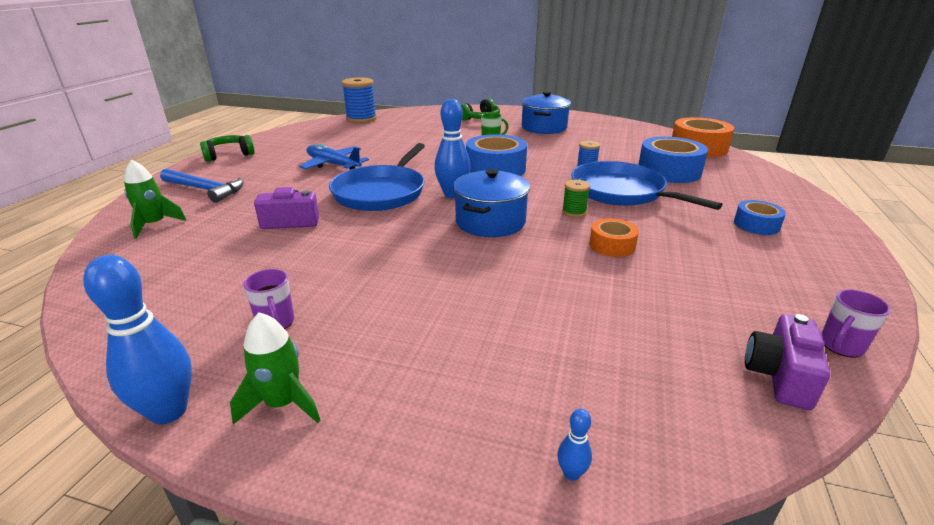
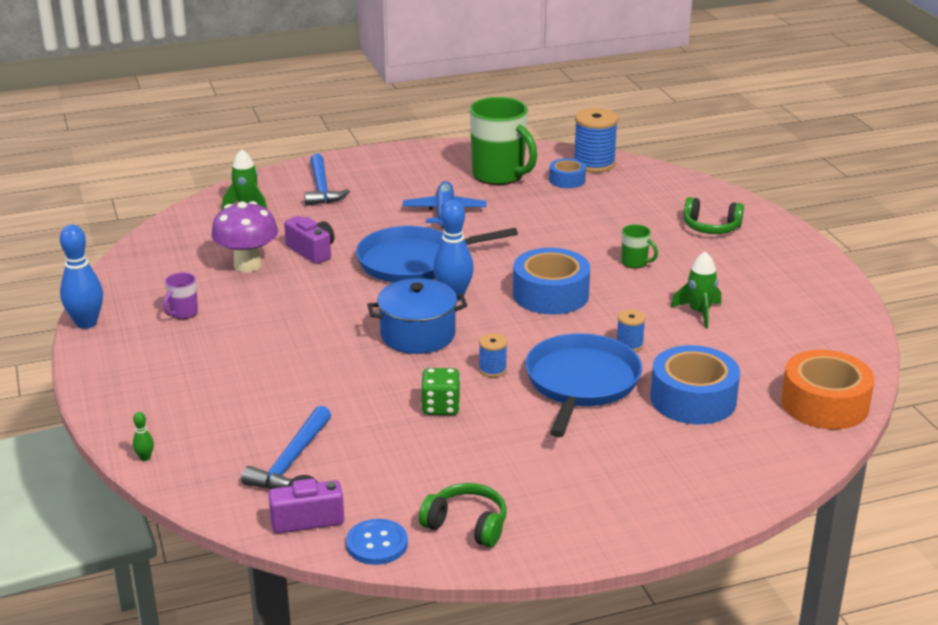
camera: 55 degrees right, 0 degrees up
green headphones [200,135,255,162] -> green headphones moved to [419,483,507,548]
green rocket [230,312,321,425] -> green rocket moved to [671,251,721,329]
blue pot [522,91,571,134] -> none
blue bowling pin [557,409,592,481] -> green bowling pin [133,412,154,461]
green spool [562,180,590,217] -> blue spool [479,333,507,377]
orange tape [589,218,639,257] -> green dice [421,368,460,415]
blue tape [734,200,786,235] -> blue tape moved to [549,158,586,188]
purple mug [821,289,891,357] -> blue button [346,519,408,565]
none -> purple mushroom [211,201,278,272]
none -> blue hammer [241,406,331,489]
none -> green mug [470,97,537,185]

